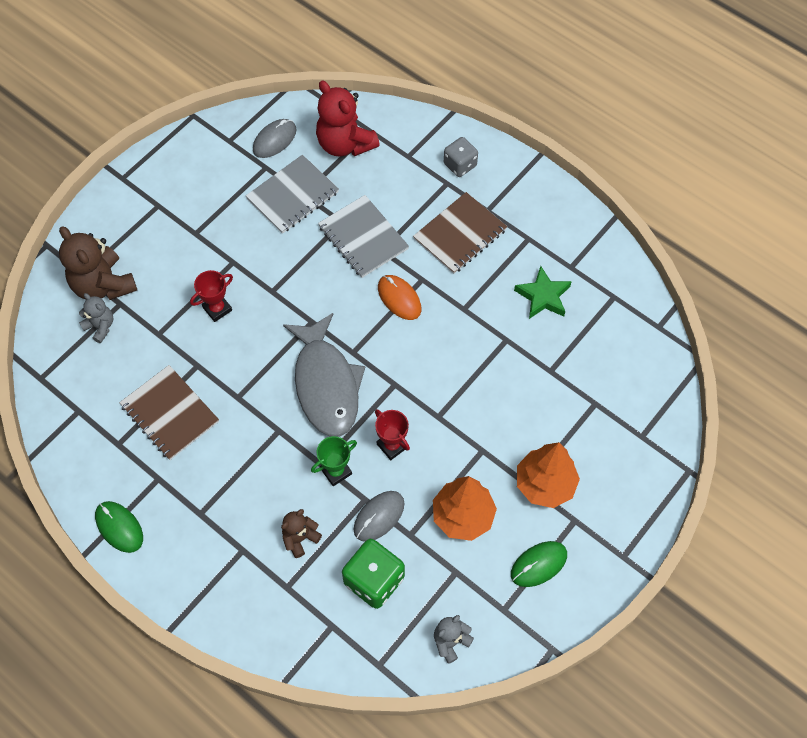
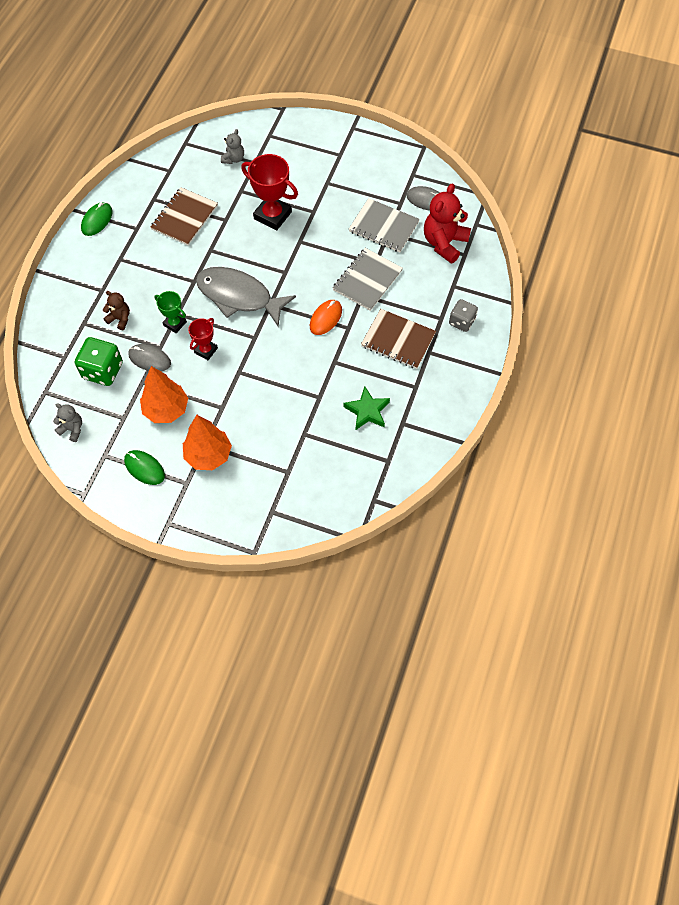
camera: 70 degrees right, 0 degrees up
brown teddy bear [59,226,137,300] -> none
red trophy [190,270,233,322] -> red trophy [241,154,298,230], size x1.76
grey fish [283,313,365,437] -> grey fish turned 60 degrees clockwise [196,267,296,326]

